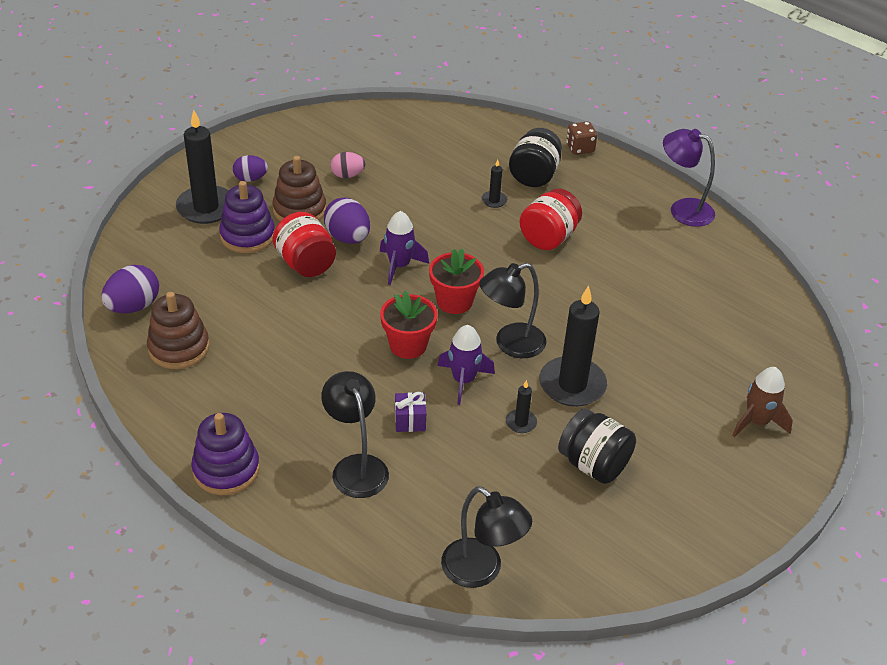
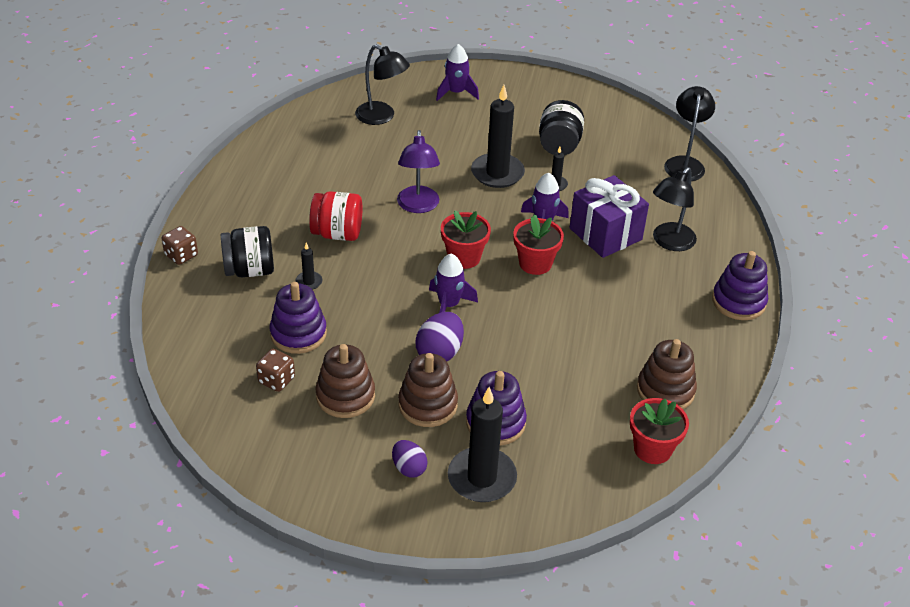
camera: 120 degrees left, 0 degrees up
purple egg [101,265,159,314] -> red flower pot [630,398,689,464]
red jar [273,212,336,277] -> none
pink egg [331,152,366,178] -> brown stacking toy [316,344,375,418]
purple gift [395,392,426,432] -> purple gift [570,175,649,258], size x2.25
black lamp [479,263,546,358] -> black lamp moved to [355,45,410,125]
purple lamp [663,129,715,227] -> purple lamp moved to [397,130,440,213]
brown rocket [732,367,793,437] -> purple rocket [436,44,479,101]
none -> brown dice [256,349,295,392]
none -> purple stacking toy [270,282,327,354]

